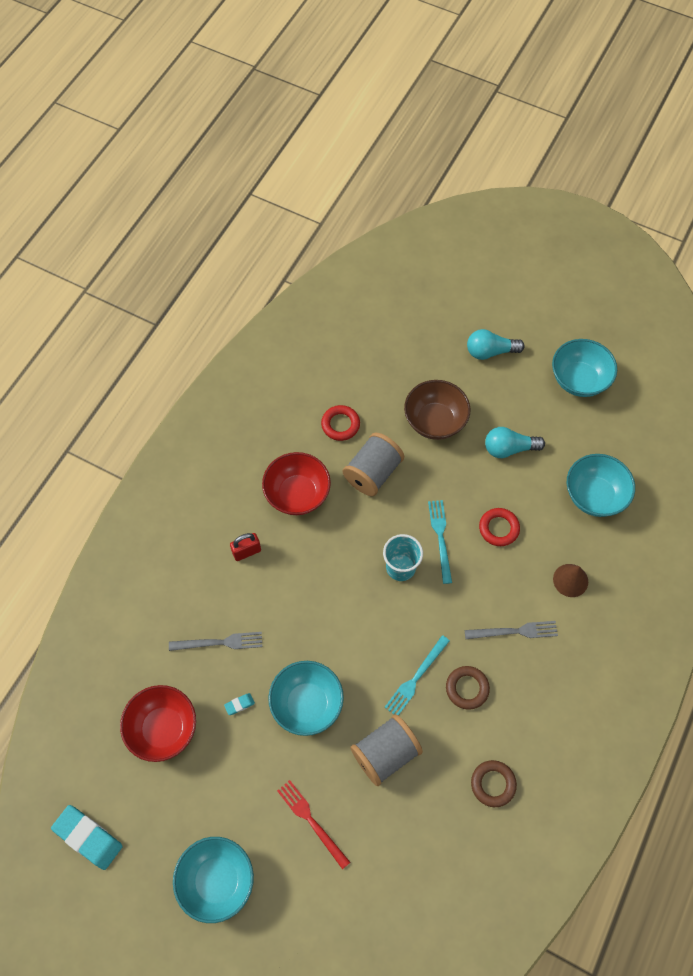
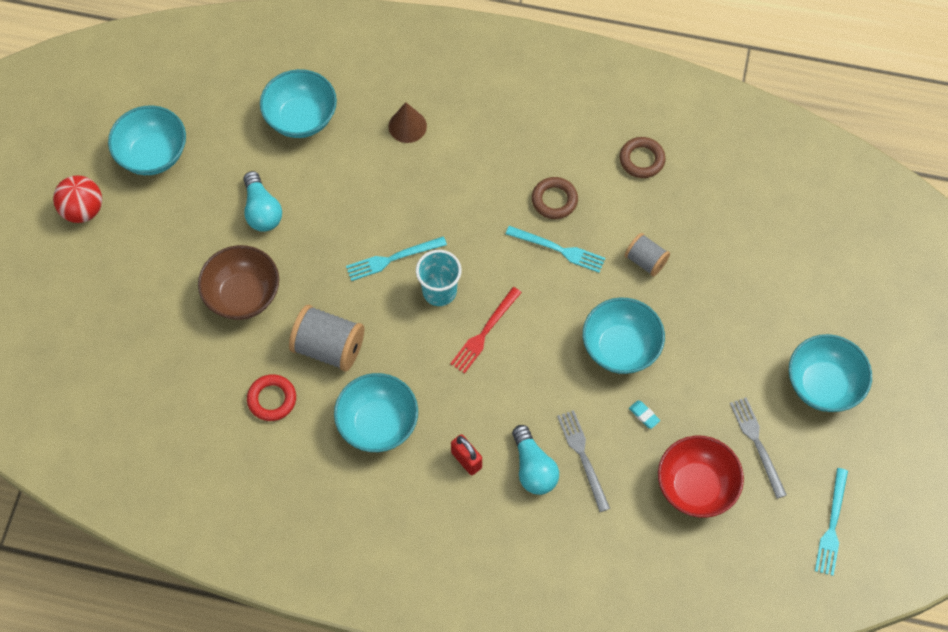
camera: 105 degrees left, 0 degrees up
turquoise eraser [51,805,123,870] -> turquoise fork [815,468,848,576]
red bowl [262,452,331,515] -> turquoise bowl [334,373,418,452]
red fork [277,780,350,869] -> red fork moved to [450,287,522,374]
grey spool [350,714,423,786] -> grey spool [625,233,670,277], size x0.60
grey fork [465,621,558,639] -> grey fork moved to [730,397,787,499]
turquoise light bulb [467,329,525,360] -> turquoise light bulb moved to [512,425,559,495]
red ring [479,508,520,546] -> none
none -> red ball [53,175,102,223]

